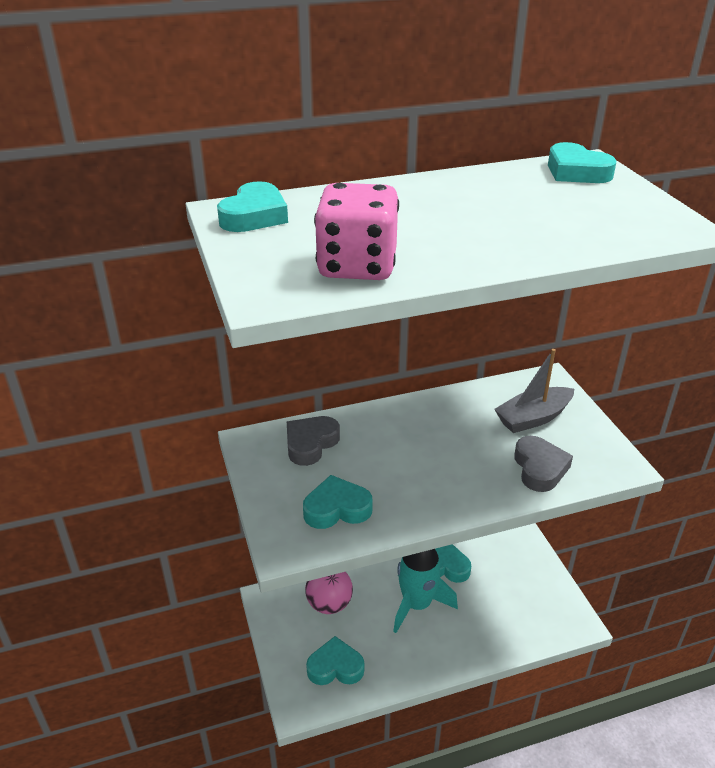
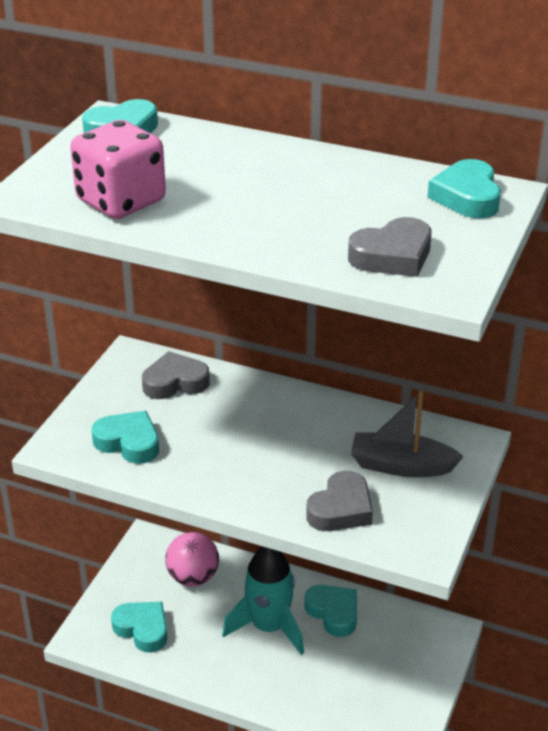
camera: 40 degrees right, 0 degrees up
none -> grey heart [348,217,432,277]

